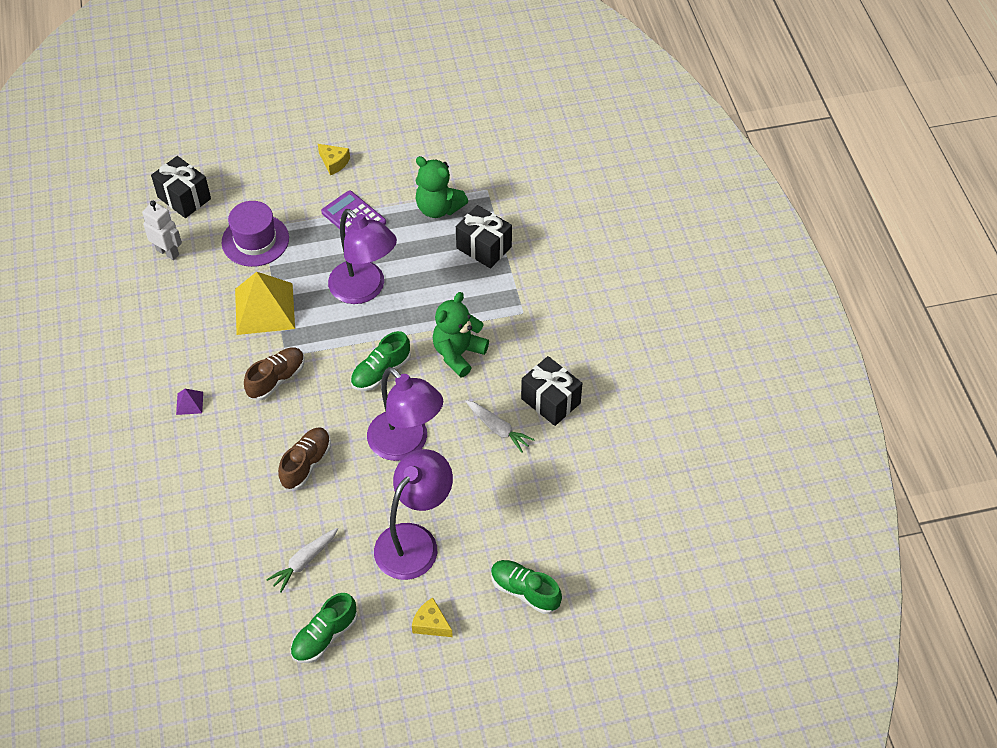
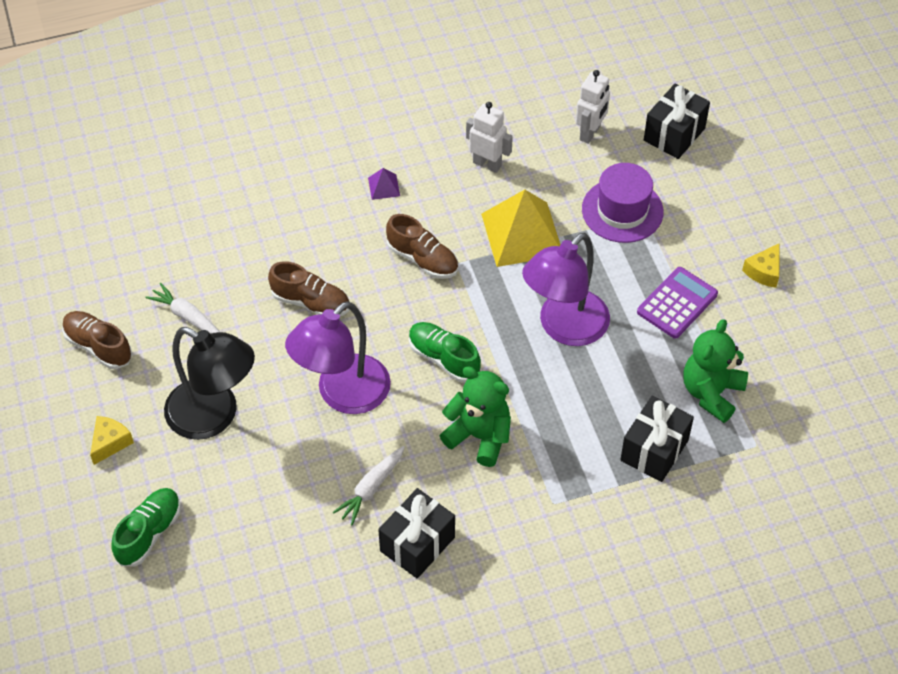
camera: 85 degrees right, 0 degrees up
green shoe [290,593,358,663] -> brown shoe [62,311,132,369]
purple lamp [374,449,453,580] -> black lamp [164,327,255,440]
none -> white robot [466,102,513,173]

